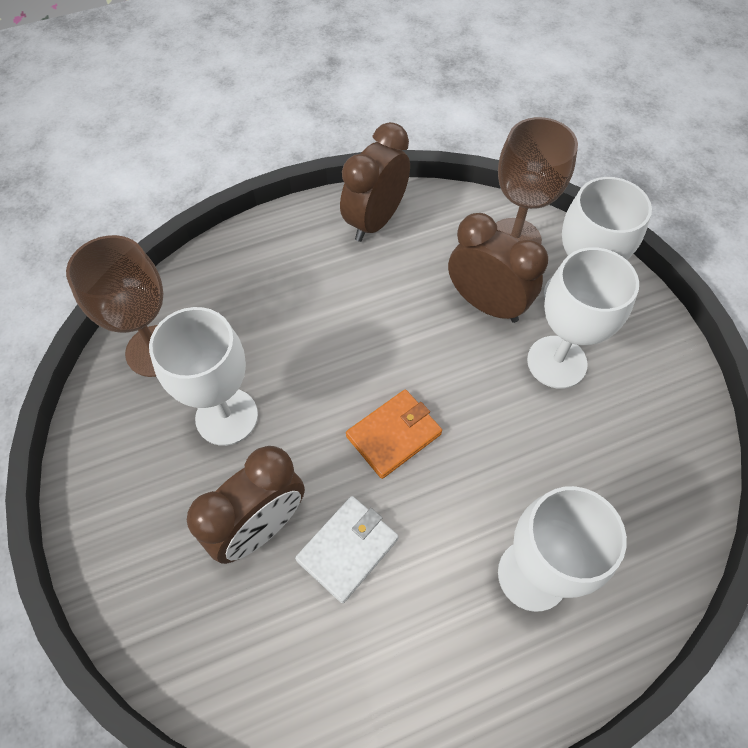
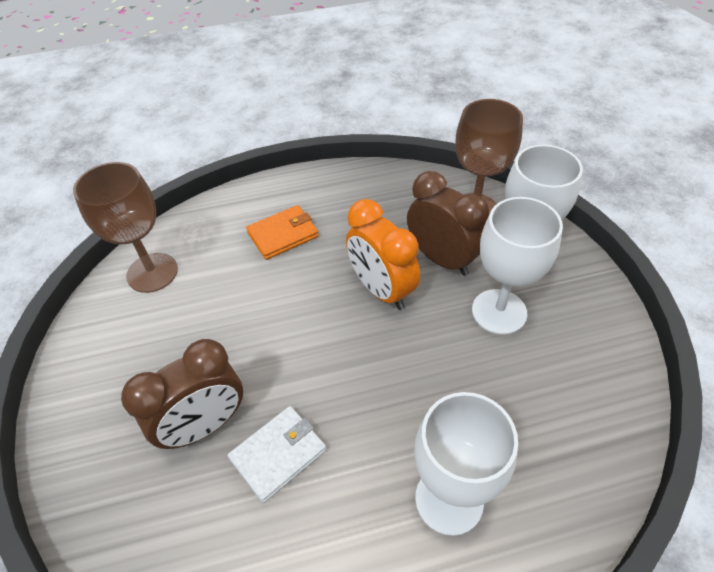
camera: 10 degrees right, 10 degrees down
white goblet [149,307,258,446] -> none
brown clock [340,122,410,242] -> none
orange wallet [346,389,442,479] -> orange wallet moved to [246,205,319,260]
none -> orange clock [346,199,420,310]

